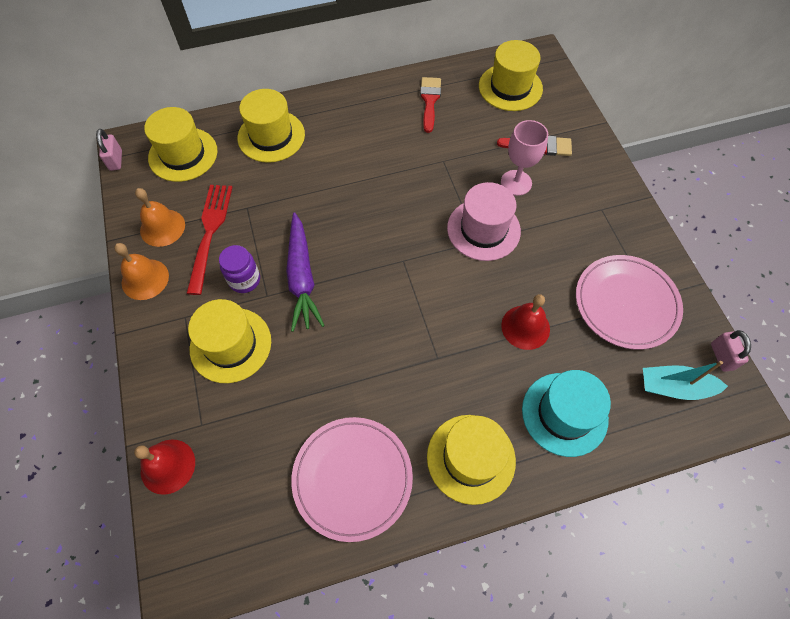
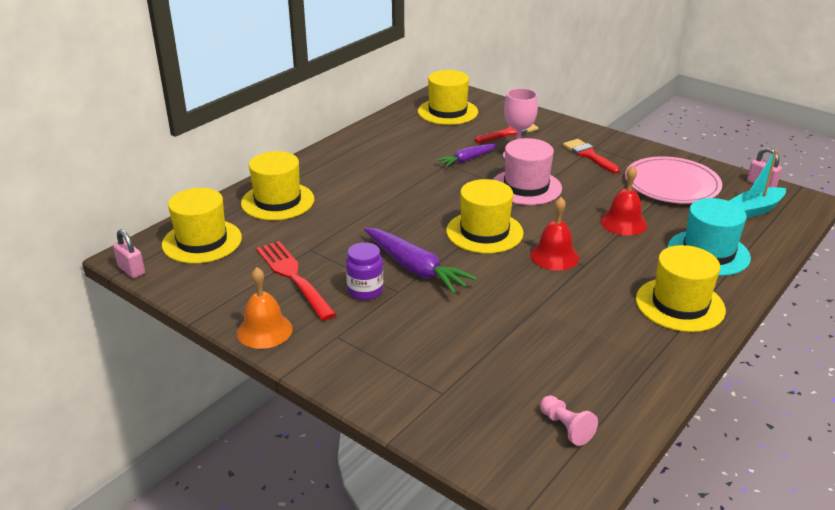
camera: 35 degrees left, 30 degrees down
red bell [134,439,195,495] -> red bell moved to [530,197,579,271]
orange bell [135,188,185,247] -> none
yellow hat [188,299,271,383] -> yellow hat moved to [446,179,524,253]
pink plate [291,417,413,542] -> none
red brush [420,77,441,133] -> red brush moved to [563,139,620,173]
none -> purple carrot [436,144,498,167]
none -> pink pawn [540,395,598,446]

